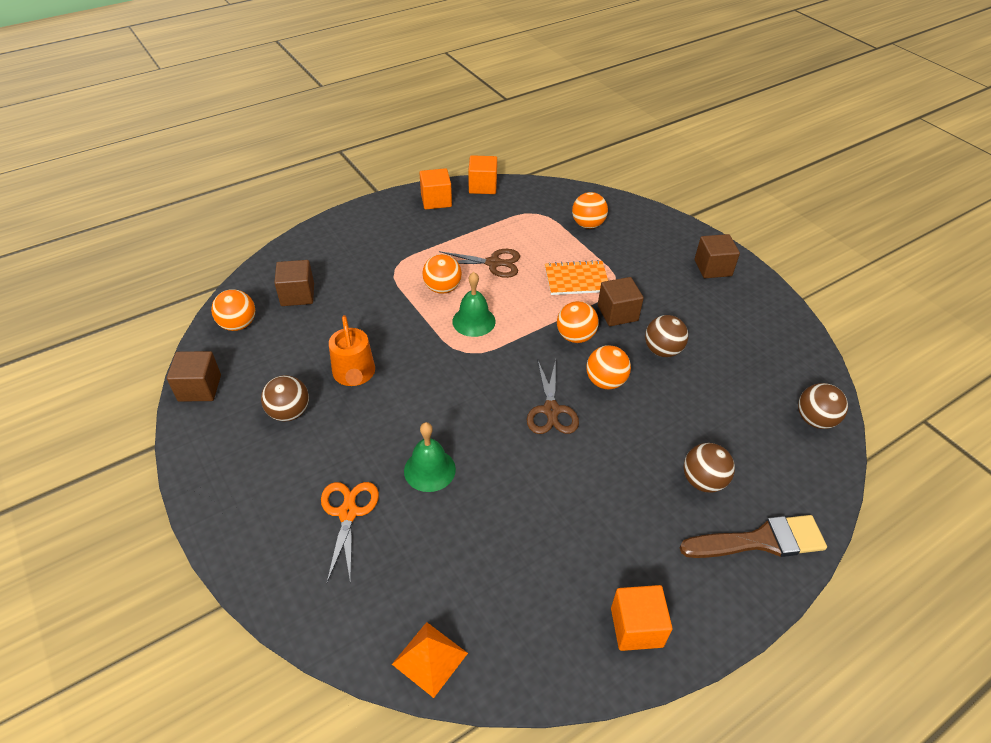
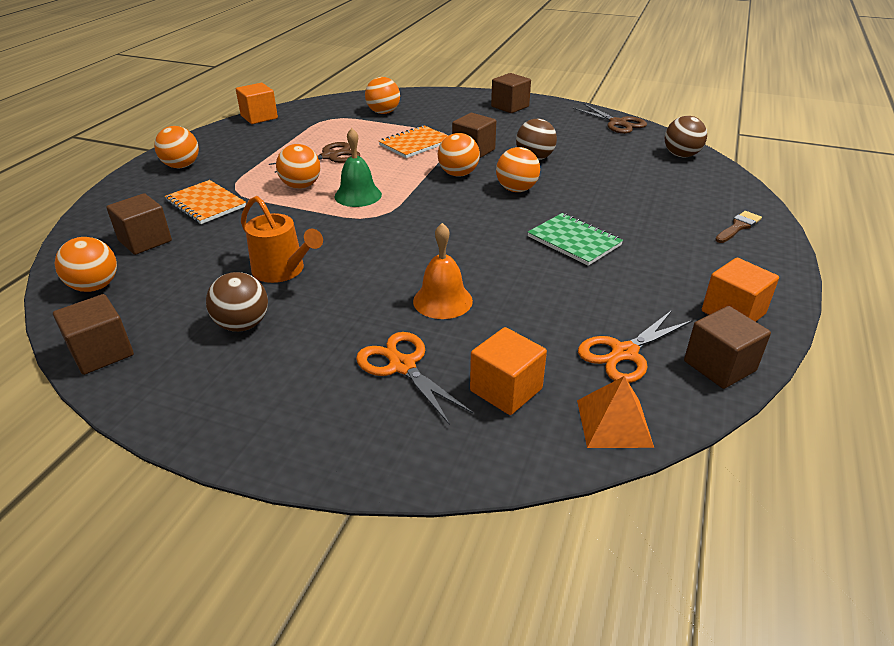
camera: 35 degrees left, 10 degrees down
green bell [404,422,456,492] -> orange bell [413,223,473,319]
orange cube [420,168,452,209] -> orange cube moved to [470,327,547,415]
brown scissors [527,360,579,434] -> brown scissors moved to [573,103,647,134]
brown brush [680,515,827,558] -> brown brush [715,211,762,243], size x0.54
brown ball [683,443,735,492] -> none
none -> orange ball [154,126,199,168]
none -> orange notebook [165,180,246,224]
none -> green notebook [527,213,623,266]
none -> orange scissors [578,310,693,383]
none -> brown cube [684,306,771,389]

